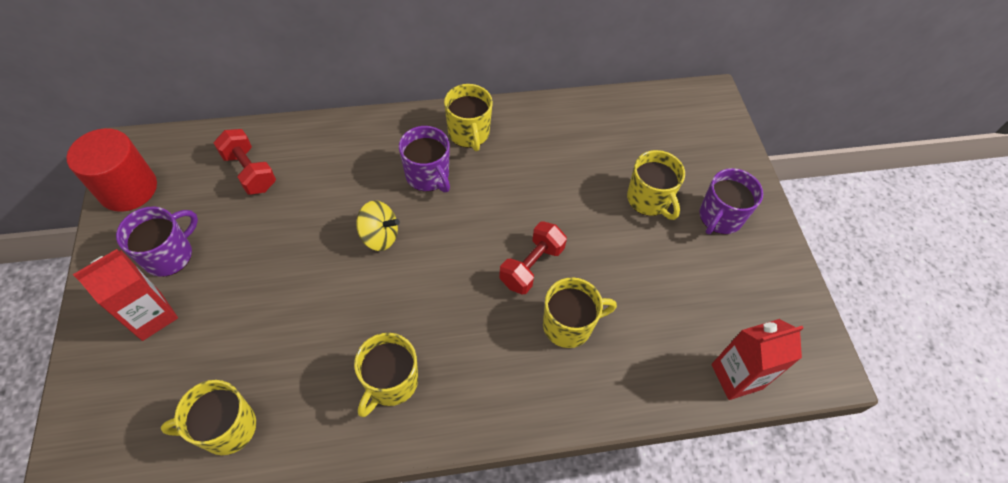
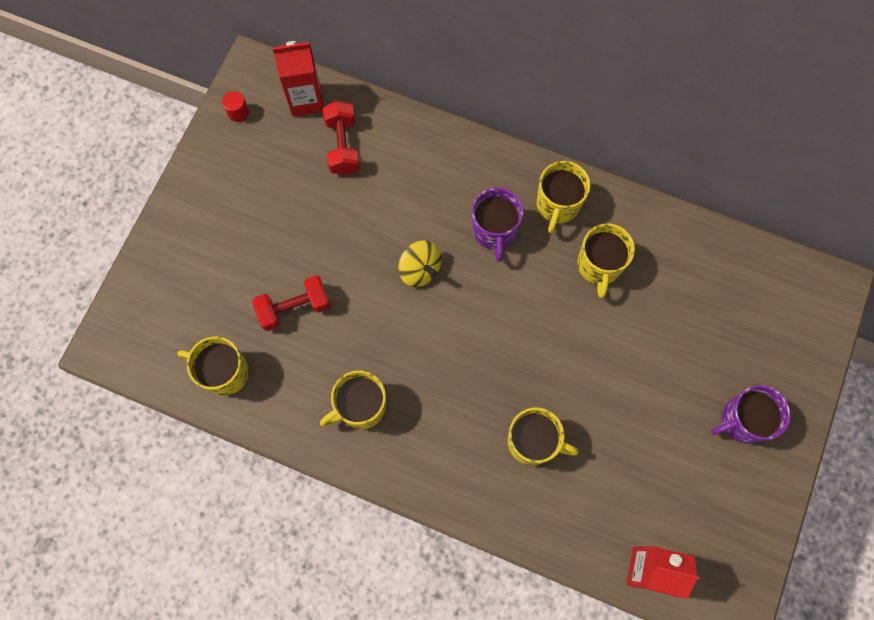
camera: 35 degrees right, 15 degrees up
red cylinder [66,128,157,212] -> red cylinder [222,91,249,122], size x0.41
red carton [73,249,178,341] -> red carton moved to [273,41,324,116]
purple mug [116,207,198,277] -> none
red dumbbell [499,222,567,294] -> red dumbbell moved to [252,275,331,331]
yellow mug [627,150,685,220] -> yellow mug moved to [577,224,635,298]

